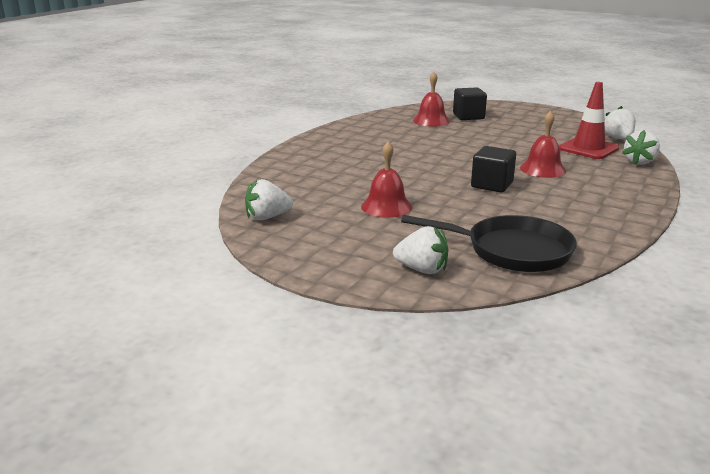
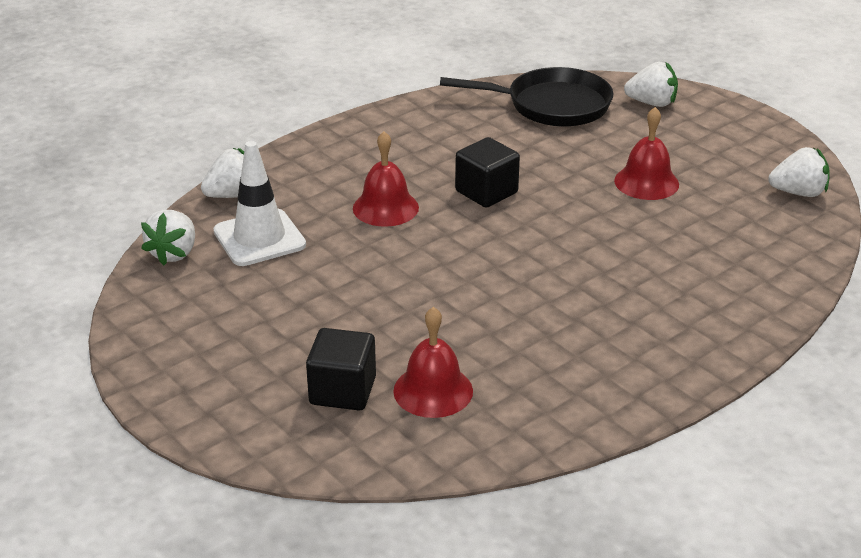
camera: 160 degrees left, 10 degrees up
white strawberry [393,226,448,274] -> white strawberry turned 150 degrees clockwise [624,62,678,107]
black pan [401,215,577,272] -> black pan turned 150 degrees clockwise [440,67,614,127]
red traffic cone [559,82,619,159] -> white traffic cone [213,141,306,266]

